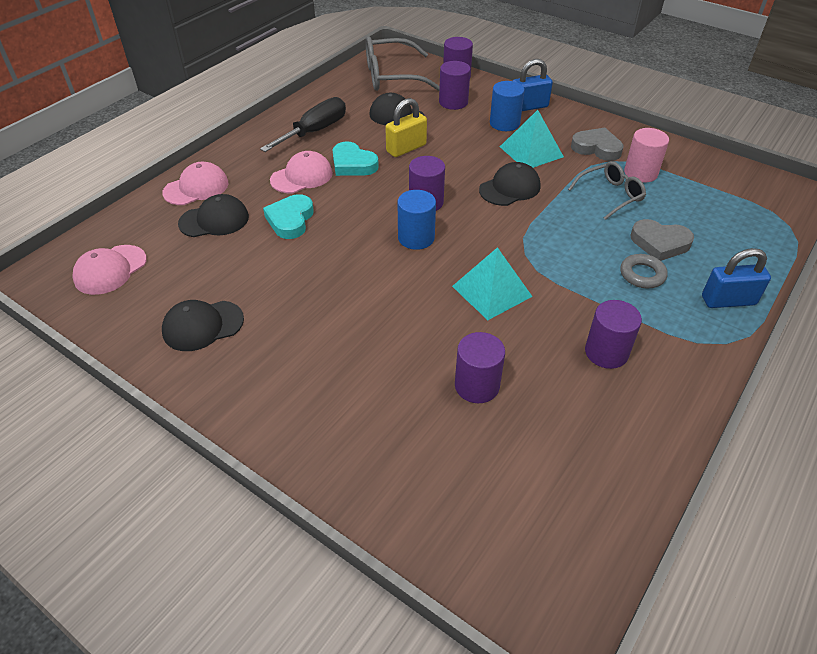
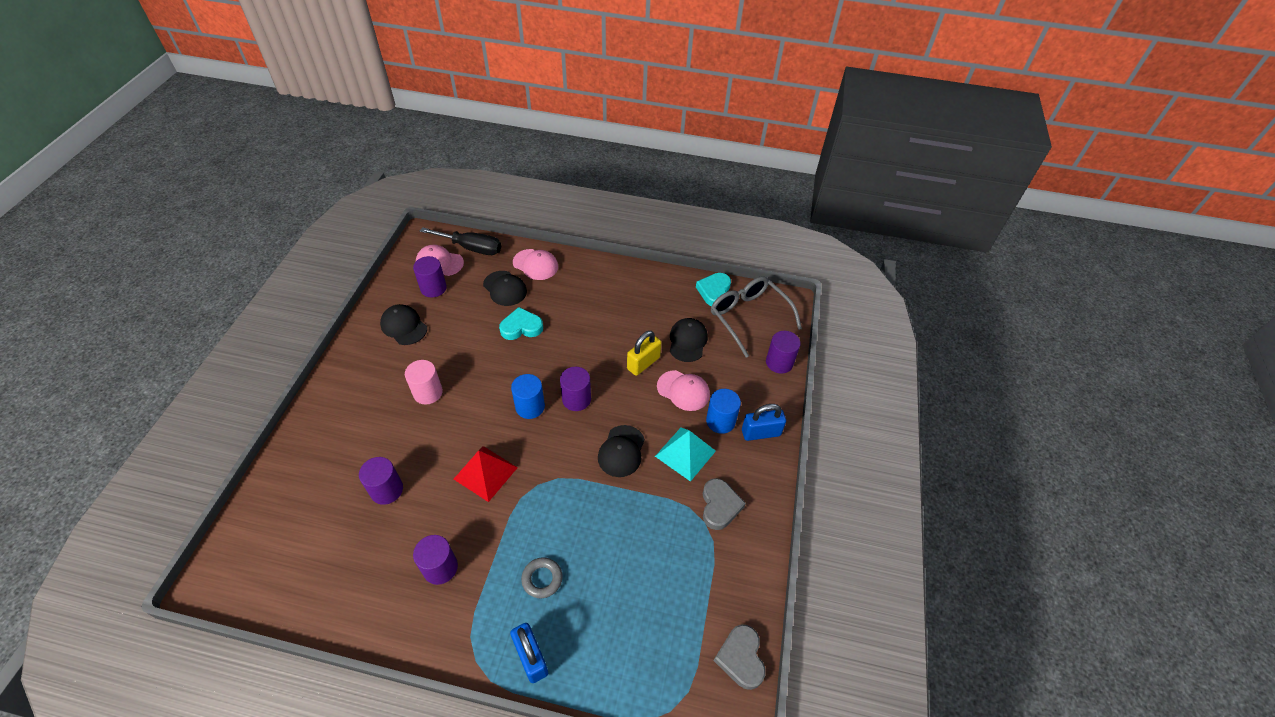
camera: 65 degrees right, 5 degrees up
black screwdriver [260,97,346,152] -> black screwdriver moved to [420,227,501,255]
pink cap [270,151,333,193] -> pink cap moved to [657,370,710,411]
turquoise heart [333,142,379,176] -> turquoise heart moved to [696,273,731,306]
yellow padlock [385,98,427,157] -> yellow padlock turned 75 degrees counterclockwise [627,331,661,376]
purple cylinder [439,61,471,110] -> purple cylinder moved to [413,256,447,297]
turquoise pyramid [452,247,533,320] -> red pyramid [454,446,518,502]
black cap [479,162,540,206] -> black cap turned 75 degrees clockwise [598,425,645,477]
blue padlock [513,59,553,111] -> blue padlock turned 60 degrees counterclockwise [742,404,786,441]
grey glasses [568,161,646,220] -> none
pink cylinder [624,128,669,183] -> pink cylinder moved to [405,360,443,404]
grey heart [630,219,694,261] -> grey heart moved to [714,624,766,690]

